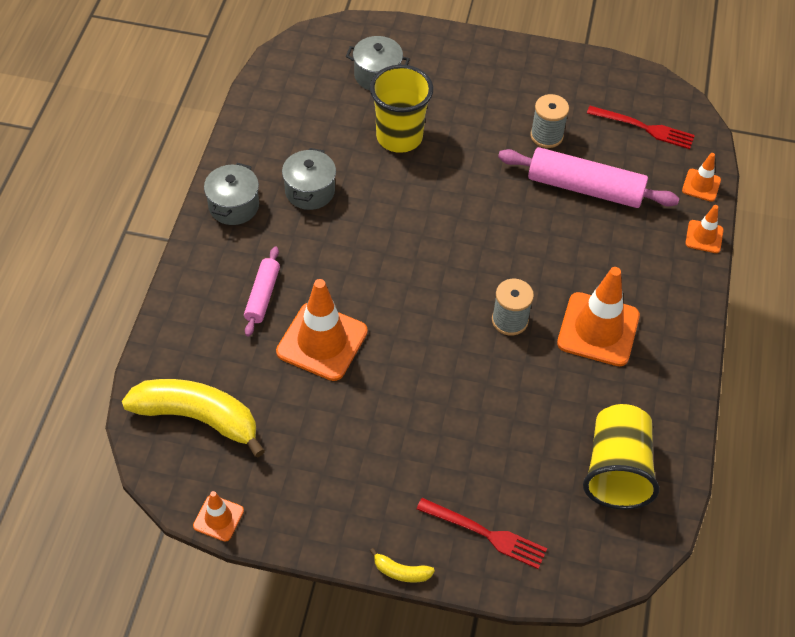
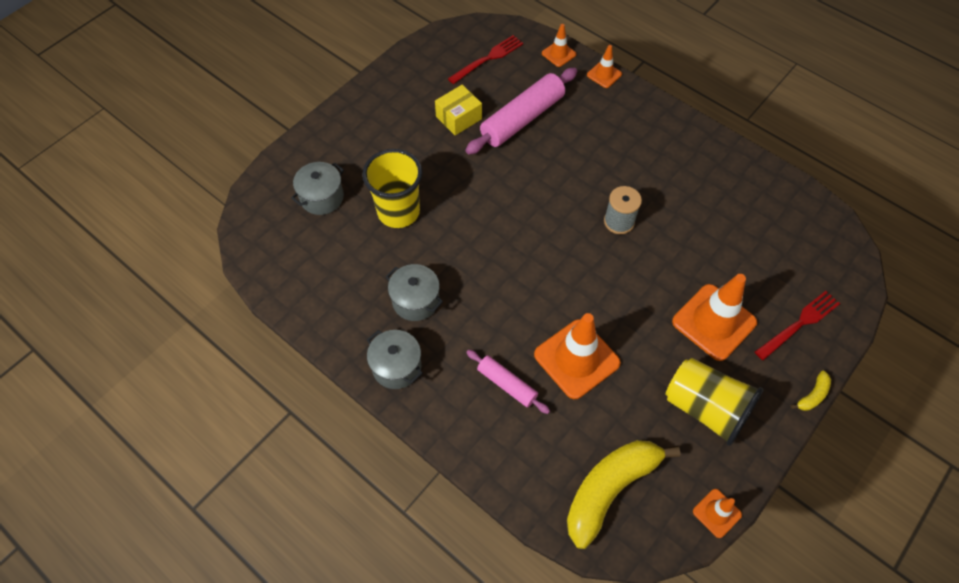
camera: 60 degrees left, 5 degrees up
grey spool [530,94,569,148] -> yellow box [435,85,482,135]
orange traffic cone [557,267,640,366] -> orange traffic cone moved to [672,274,757,361]
yellow cup [583,404,659,510] -> yellow cup moved to [665,358,763,446]

